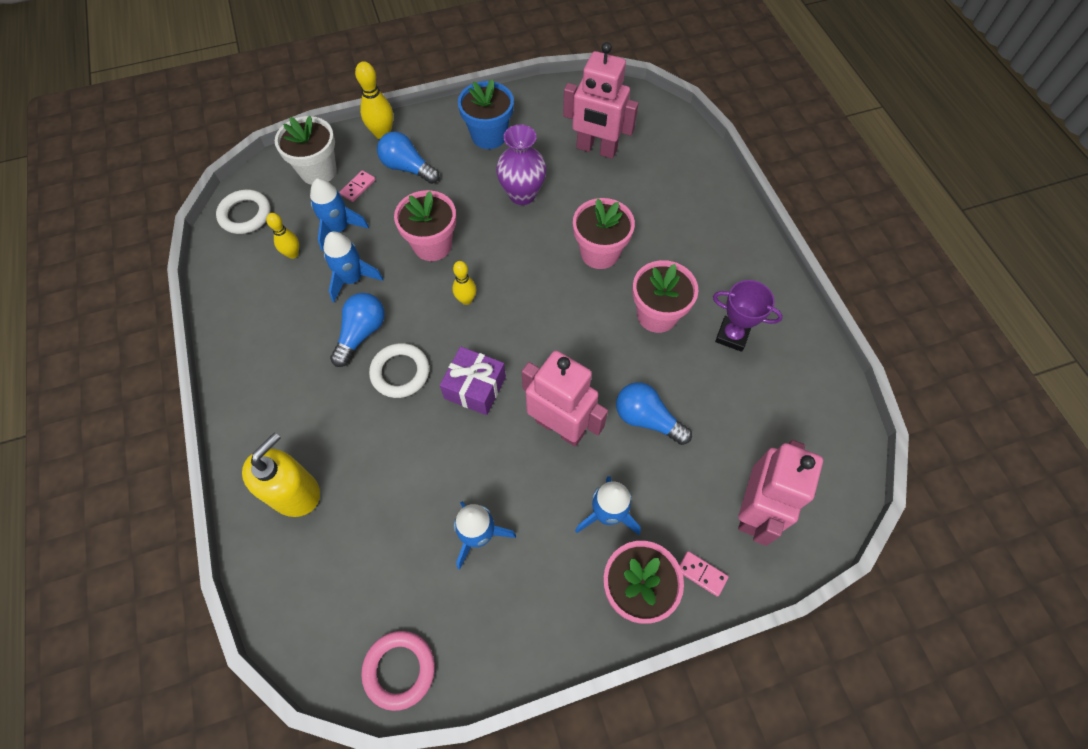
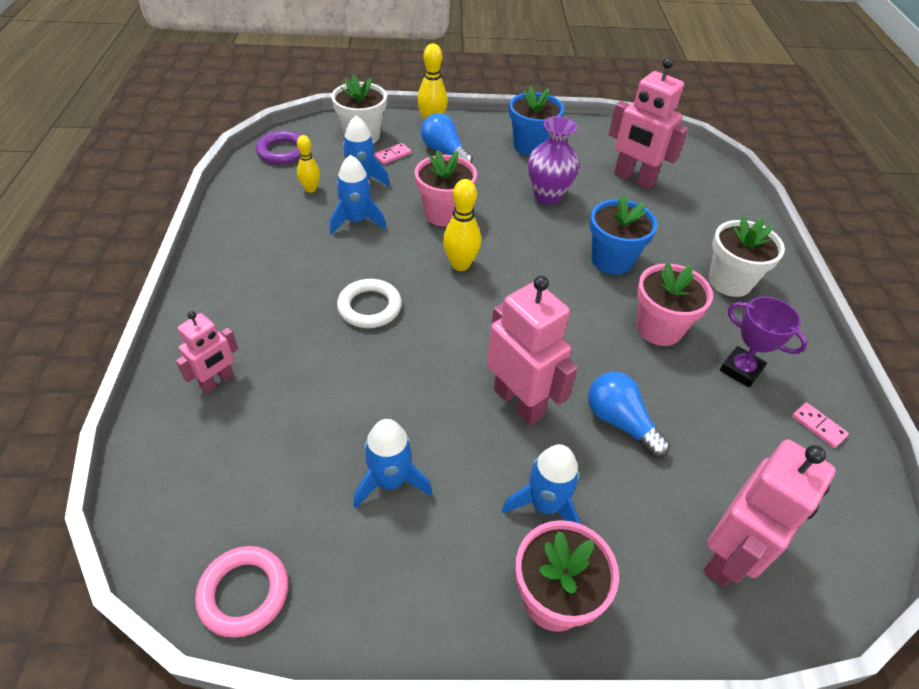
camera: 15 degrees right, 15 degrees down
white ring [216,190,271,234] -> purple ring [256,130,301,164]
yellow soap dispenser [242,432,320,517] -> pink robot [176,311,238,393]
blue light bulb [330,293,385,367] -> none
purple gift [440,347,506,415] -> none
yellow bowling pin [452,261,476,305] -> yellow bowling pin [443,179,481,271], size x1.51
pink flower pot [573,198,635,269] -> blue flower pot [590,195,657,275]
pink domino [679,551,728,597] -> pink domino moved to [792,402,849,448]
none -> white flower pot [709,216,785,297]

